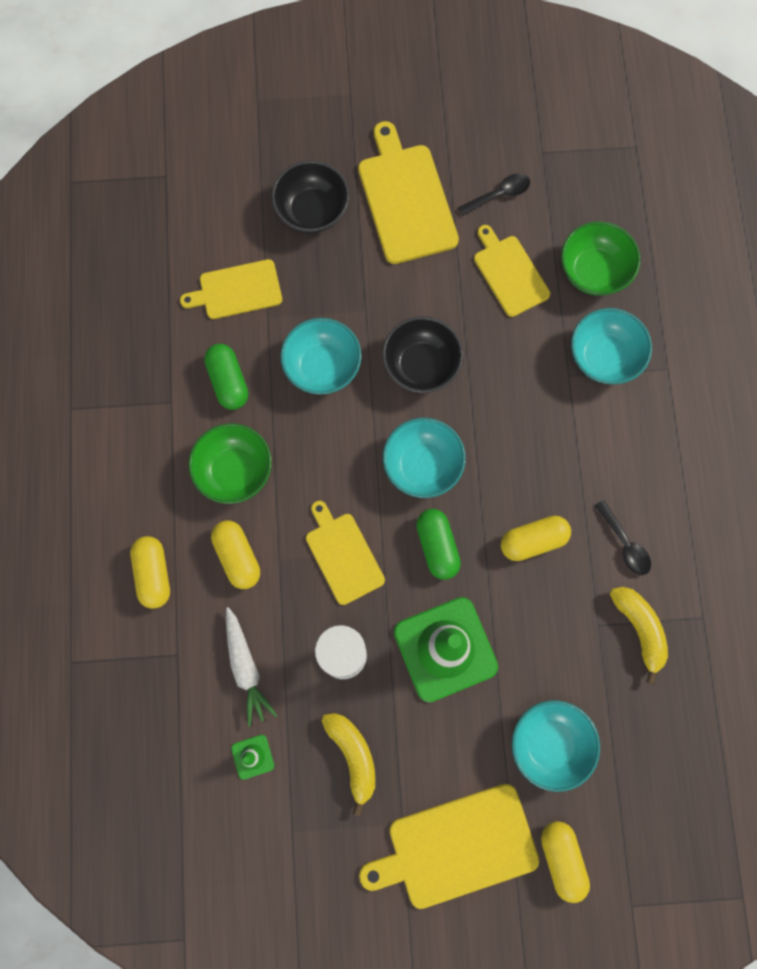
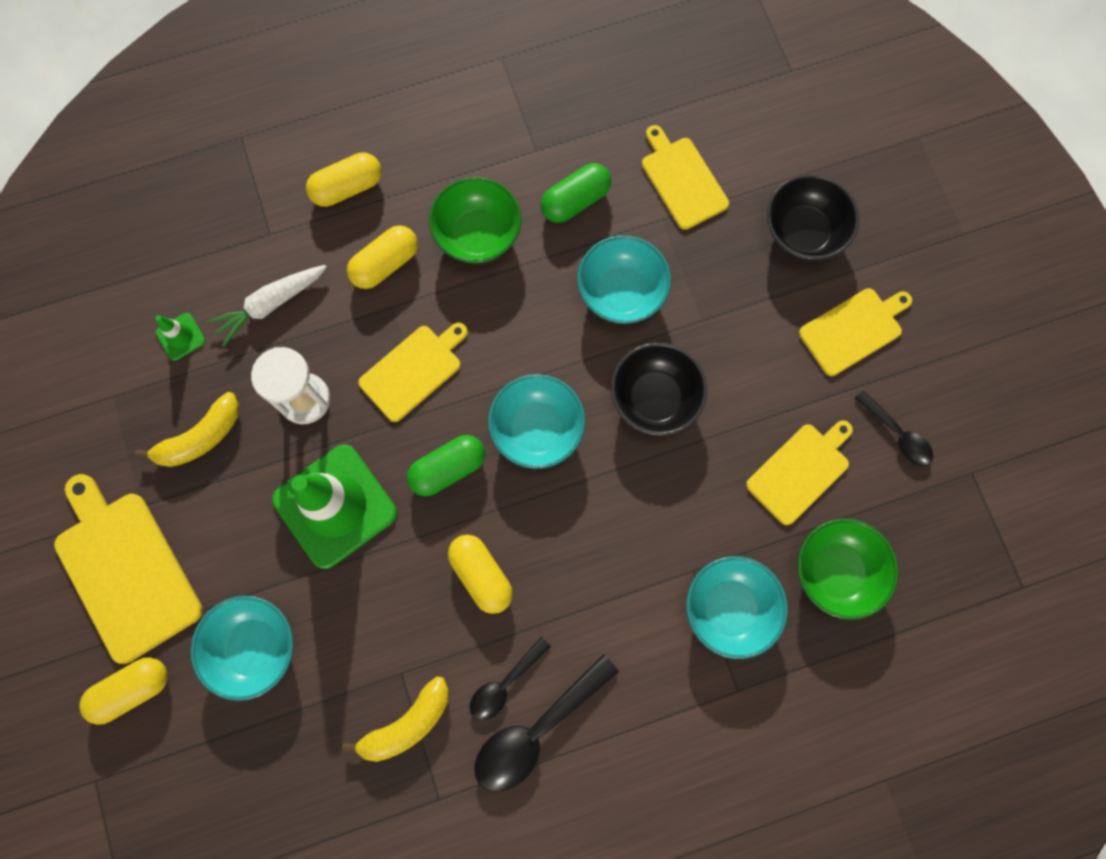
camera: 75 degrees right, 0 degrees up
yellow cutting board [358,121,459,264] -> yellow cutting board [799,288,912,376], size x0.64
none -> black spoon [474,654,619,792]

